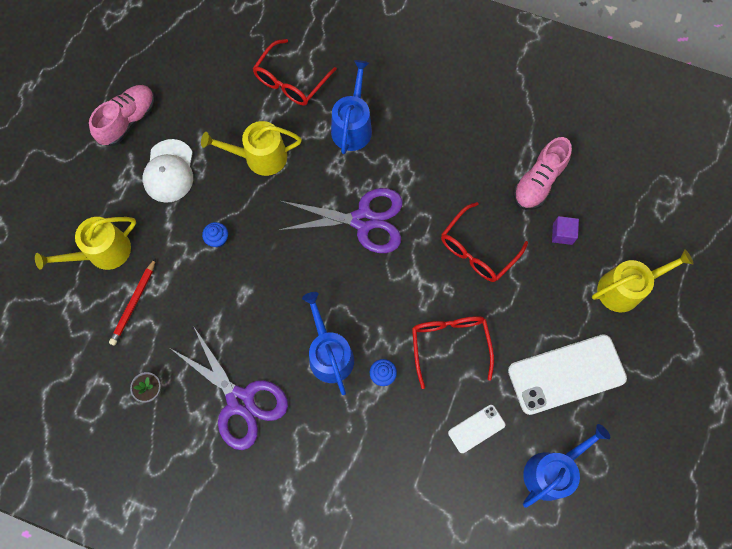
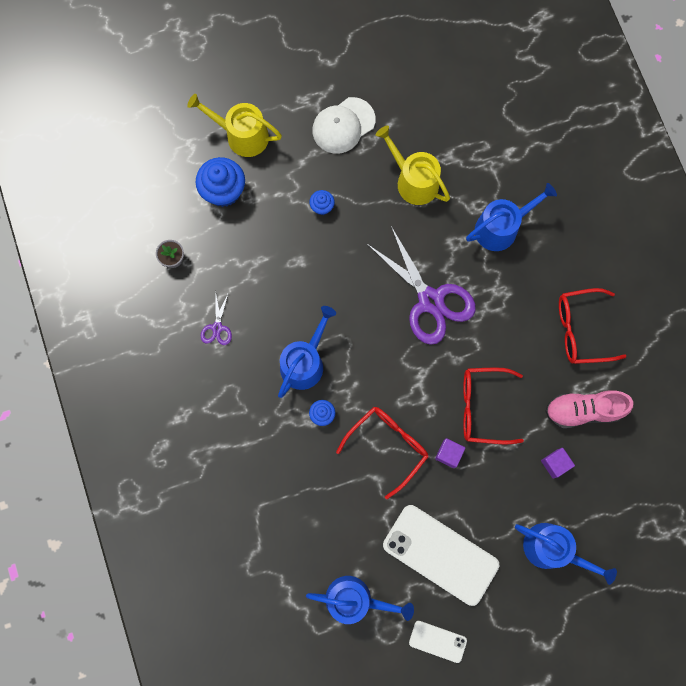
camera: 50 degrees right, 5 degrees up
pink shoe [89,85,155,146] -> none
red pencil [109,258,156,346] -> blue cupcake [195,157,245,207]
purple scissors [170,327,288,450] -> purple scissors [201,290,232,345], size x0.45
red glasses [252,39,337,105] -> red glasses moved to [559,288,626,364]
white phone [448,405,505,453] -> white phone moved to [409,621,467,663]
yellow watering can [592,250,694,312] -> blue watering can [515,523,617,585]
none -> purple cube [435,438,465,468]

